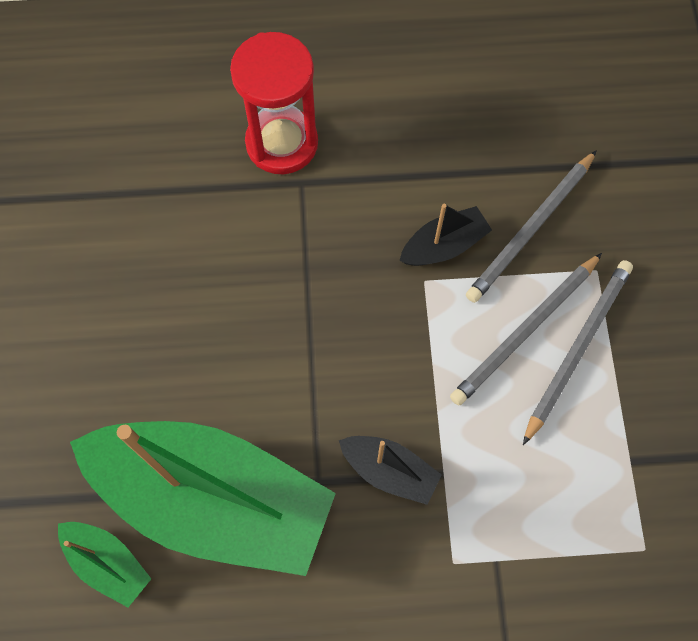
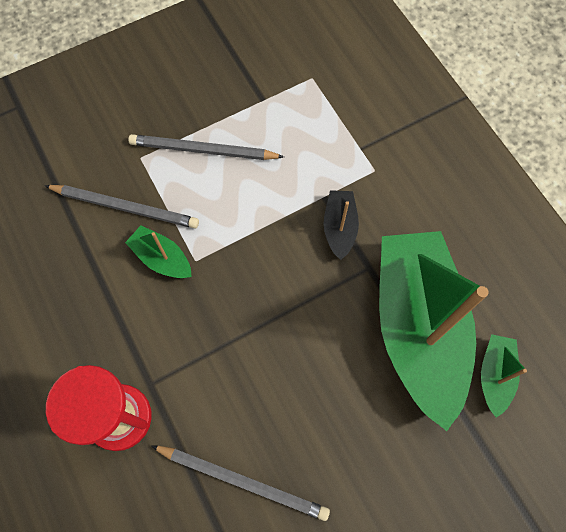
camera: 115 degrees left, 0 degrees up
black boat [399,204,492,266] -> green boat [125,225,192,278]
grey pencil [450,253,602,406] -> grey pencil moved to [151,445,330,521]

